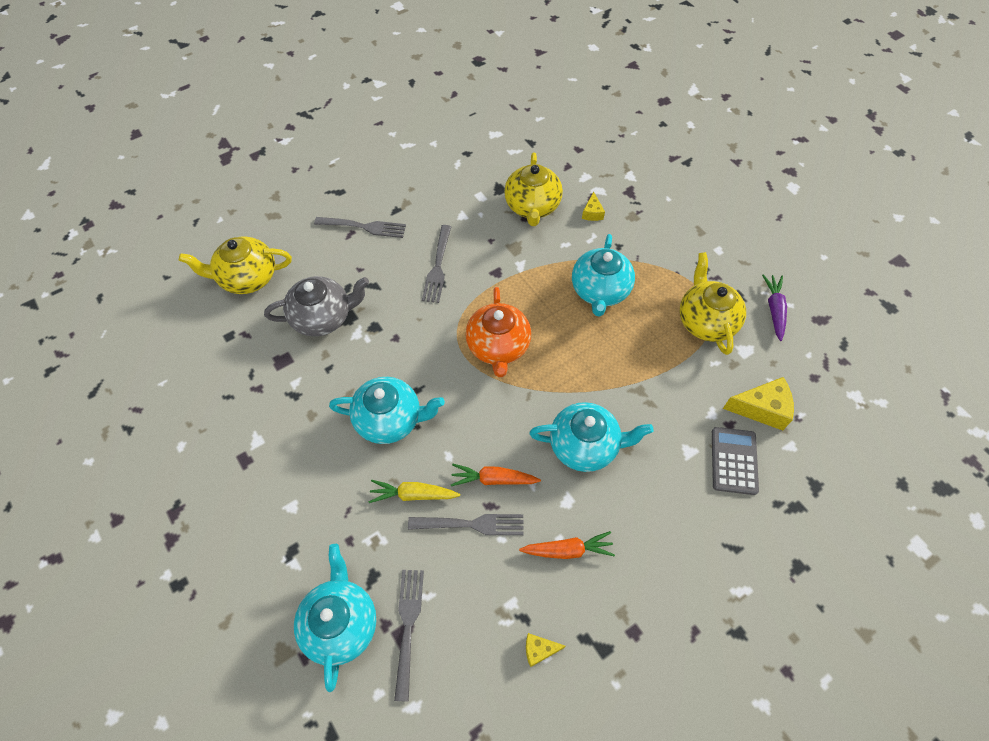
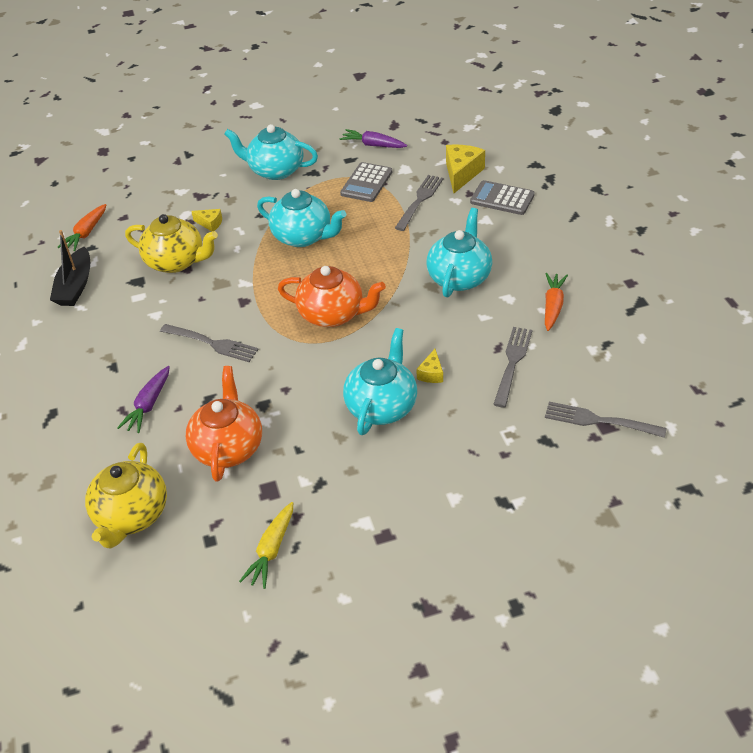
camera: 70 degrees left, 15 degrees down
grey teapot [264,276,369,337] -> orange teapot [186,366,262,482]
turquoise teapot [294,544,376,692] -> turquoise teapot moved to [224,124,318,180]
grey fork [314,217,406,238] -> grey fork moved to [395,175,443,231]
yellow carrot [369,480,460,503] -> yellow carrot moved to [239,502,293,589]
orange carrot [451,464,541,486] -> orange carrot moved to [58,204,106,251]
yellow cheese [526,633,566,667] -> yellow cheese moved to [416,349,443,383]
yellow teapot [680,252,746,355] -> grey calculator [340,162,392,202]
none -> black boat [50,230,90,306]
none -> purple carrot [117,366,170,433]

